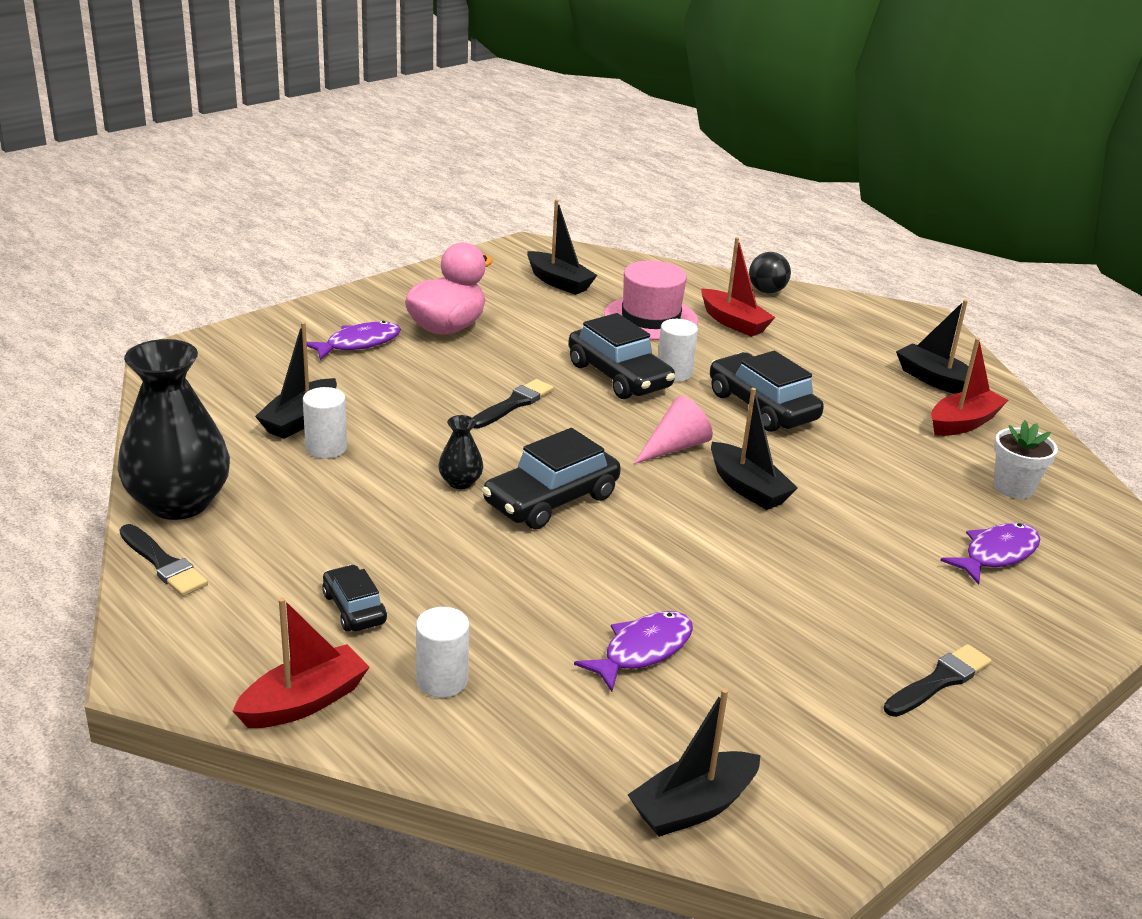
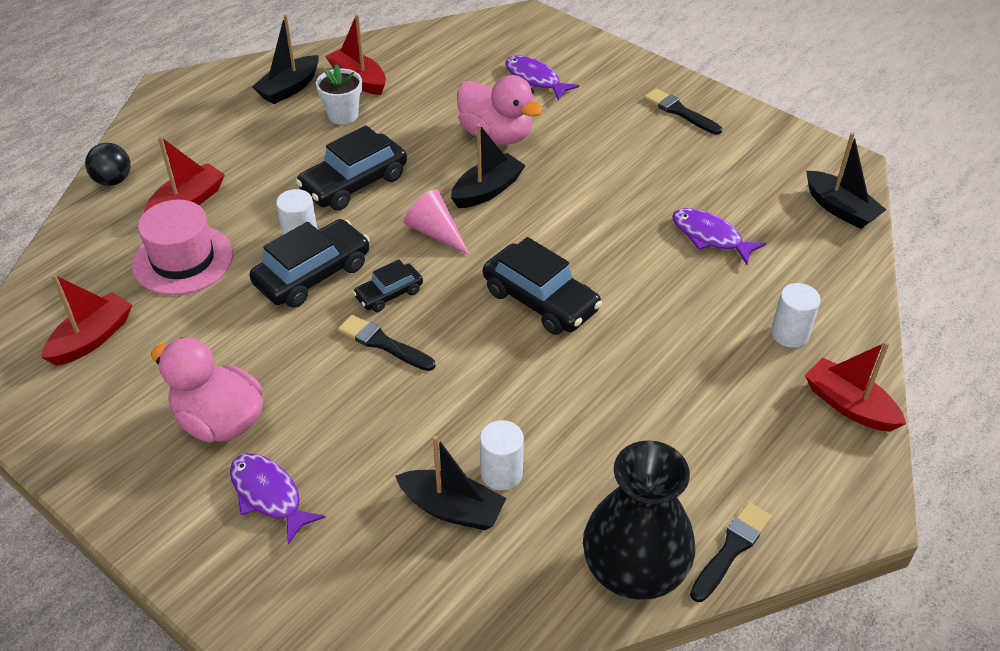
camera: 95 degrees left, 15 degrees up
black car [322,565,387,631] -> black car moved to [353,260,423,312]
black vase [438,415,483,489] -> none
black boat [527,199,597,295] -> red boat [41,274,132,366]
white flower pot [994,420,1058,499] -> white flower pot moved to [316,64,362,125]
none -> pink duck [457,75,543,145]

